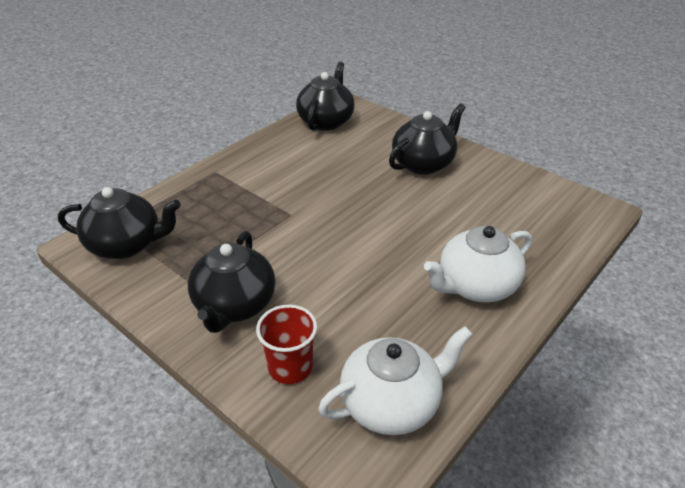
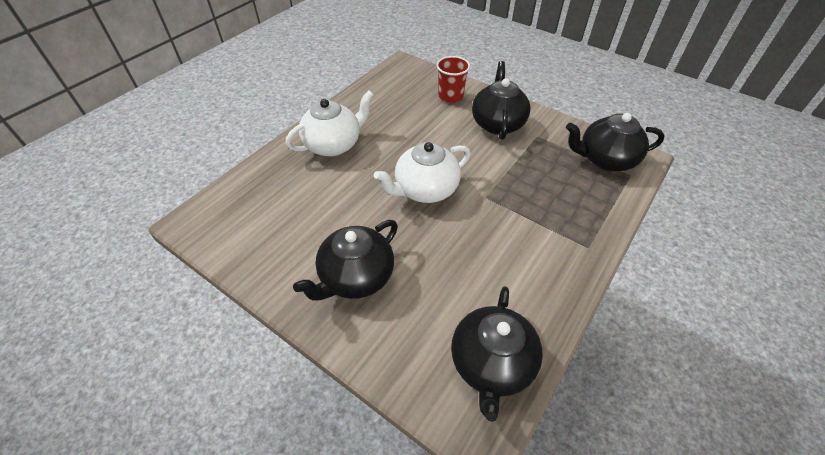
camera: 175 degrees right, 10 degrees up
white teapot [318,326,473,435] -> white teapot moved to [374,142,470,203]

